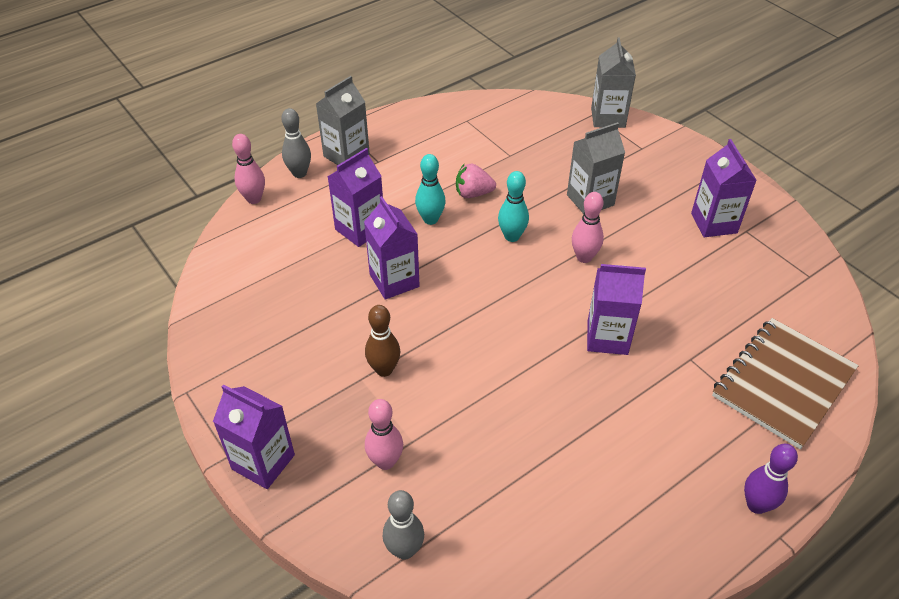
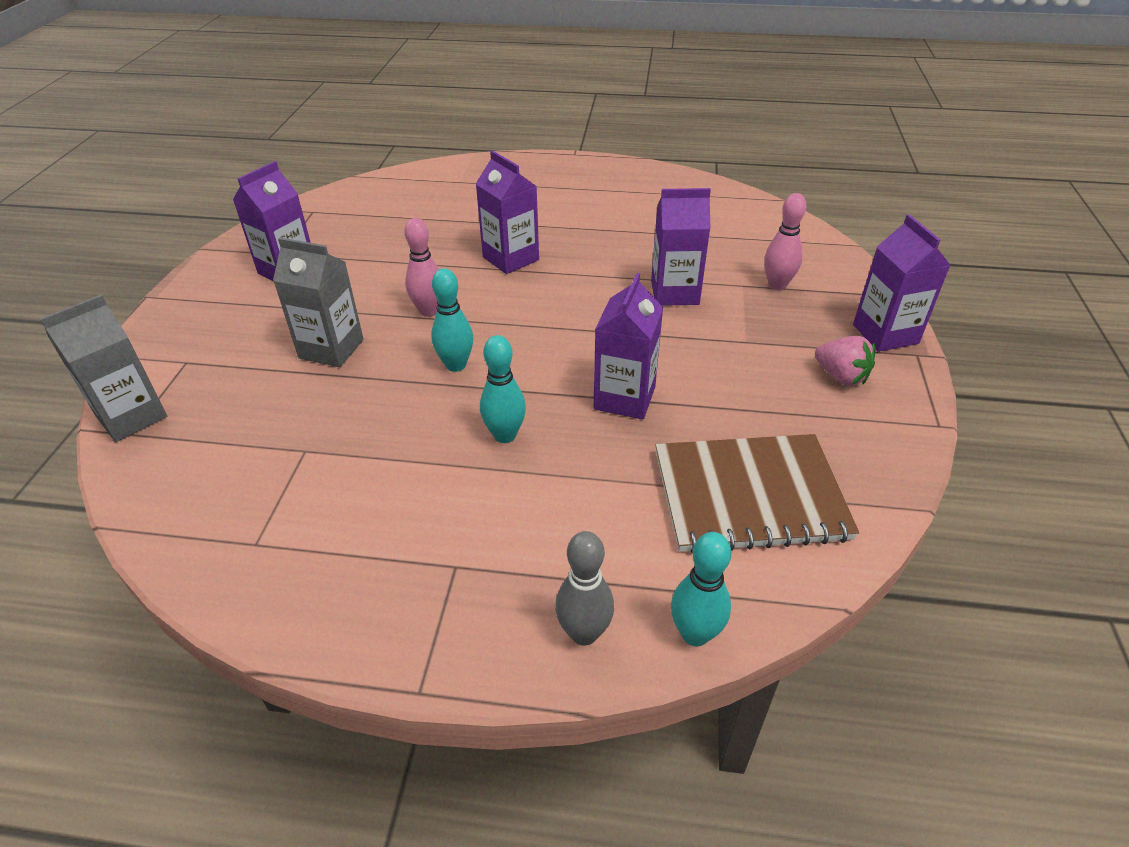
camera: 135 degrees left, 5 degrees down
pink bowling pin [232,134,265,204] -> turquoise bowling pin [671,532,731,646]
grey carton [316,76,370,165] -> none
purple carton [327,148,383,247] -> purple carton moved to [651,188,711,306]
brown bowling pin [365,305,400,377] -> none
grey bowling pin [383,490,424,560] -> none
pink strawberry [456,163,496,198] -> pink strawberry moved to [815,336,876,386]
brown notebook [712,318,859,449] -> brown notebook moved to [655,434,859,553]
purple bowling pin [744,444,798,514] -> none

